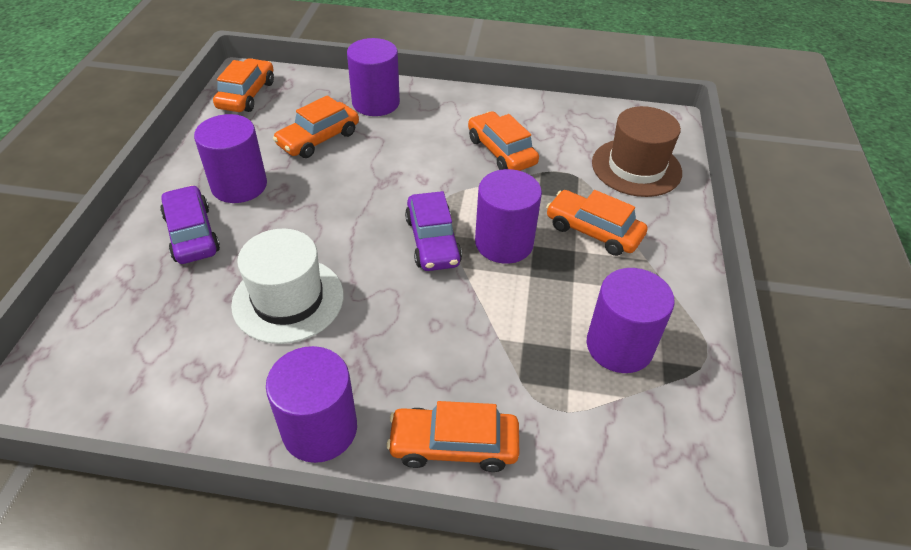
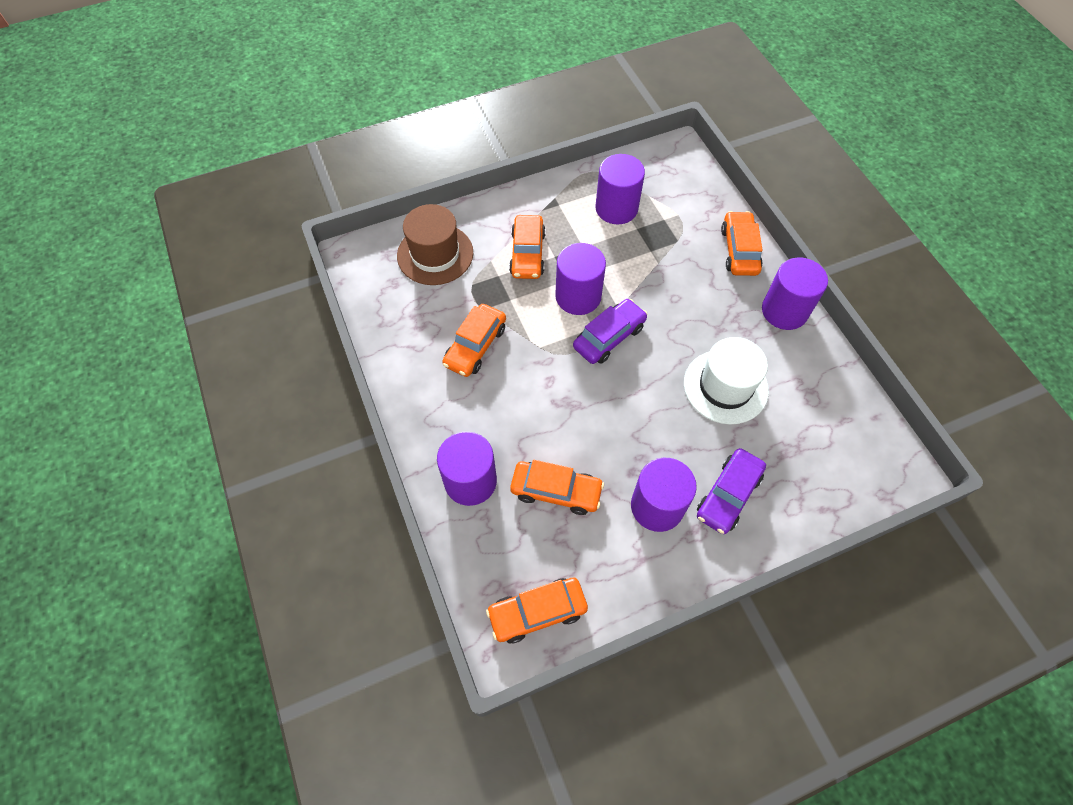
camera: 120 degrees left, 15 degrees up
orange car [386,401,519,472] -> orange car turned 150 degrees counterclockwise [721,211,763,276]

